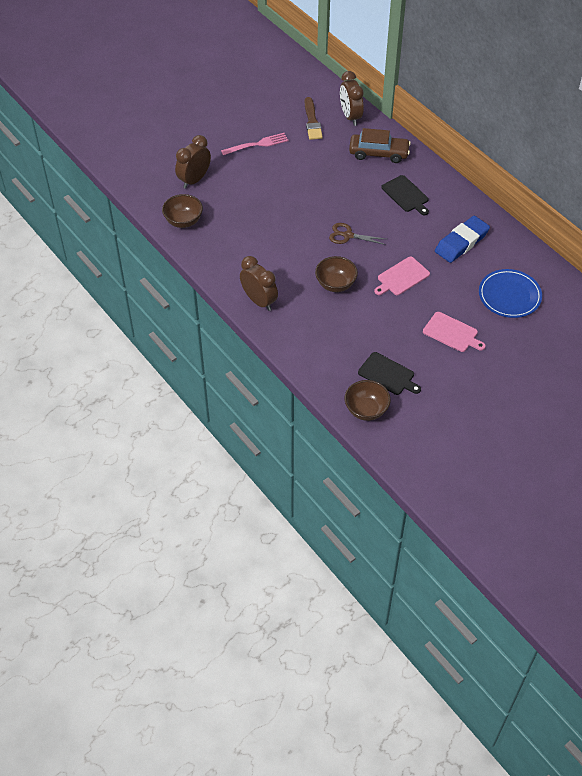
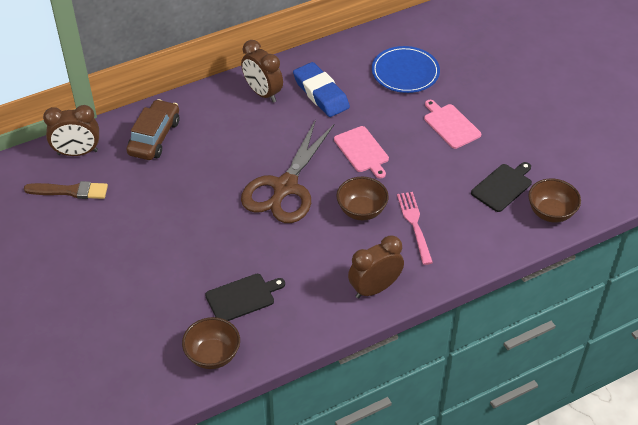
camera: 80 degrees left, 5 degrees down
brown clock [175,135,211,189] -> brown clock moved to [241,40,283,103]
pink fork [221,133,288,155] -> pink fork moved to [397,192,433,265]
brown scissors [329,223,386,245] -> brown scissors [241,119,335,223], size x2.01
black cutting board [381,175,429,215] -> black cutting board moved to [205,274,285,321]
pink cutting board [423,312,486,352] -> pink cutting board turned 75 degrees counterclockwise [424,100,481,149]

